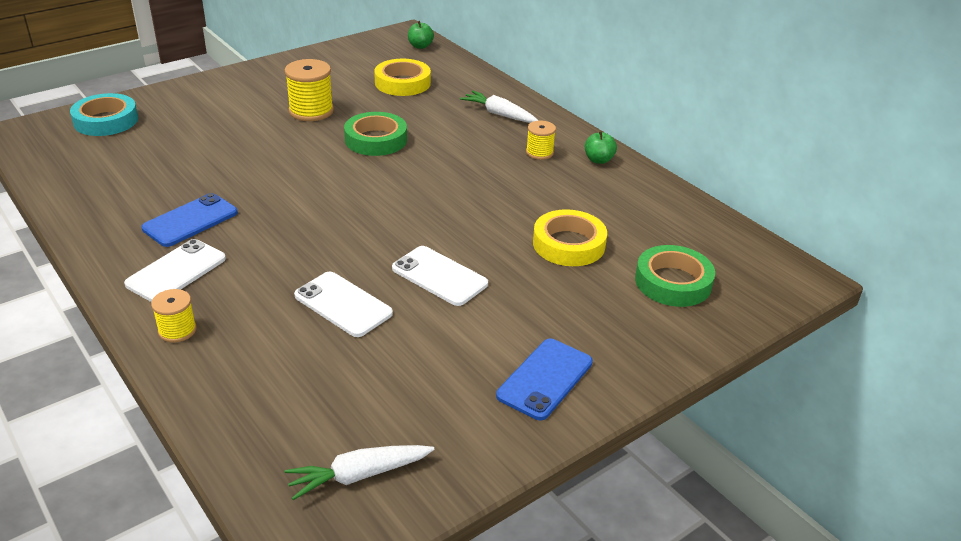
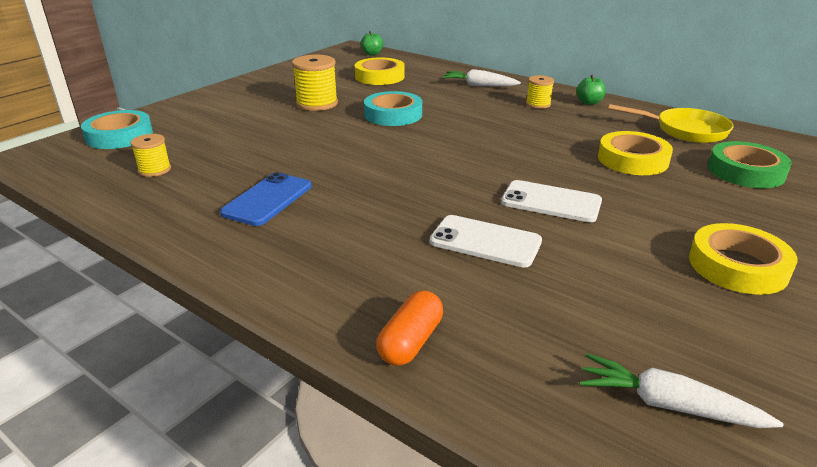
camera: 15 degrees left, 5 degrees down
white phone [124,239,226,302] -> none
yellow spool [151,289,197,343] -> yellow spool moved to [130,134,171,177]
white carrot [285,445,434,500] -> white carrot turned 60 degrees clockwise [579,353,783,428]
green tape [344,112,407,156] -> turquoise tape [364,91,422,126]
blue phone [496,339,593,420] -> yellow tape [689,223,797,295]
none -> orange capsule [377,290,443,366]
none -> yellow pan [608,104,734,143]

